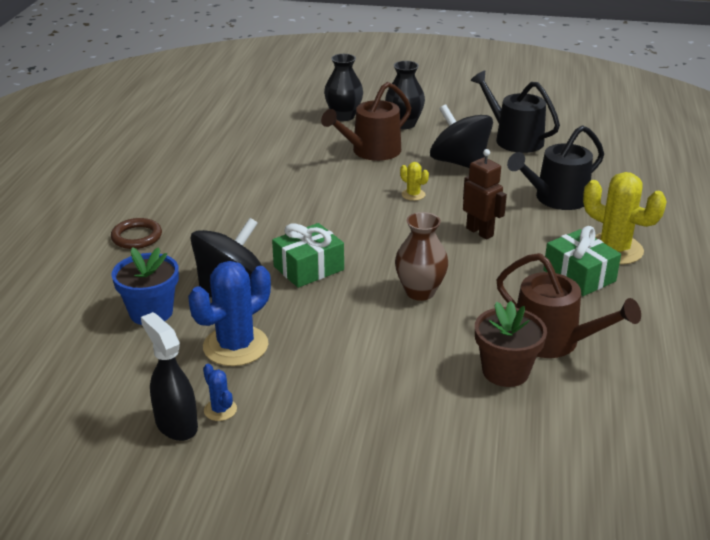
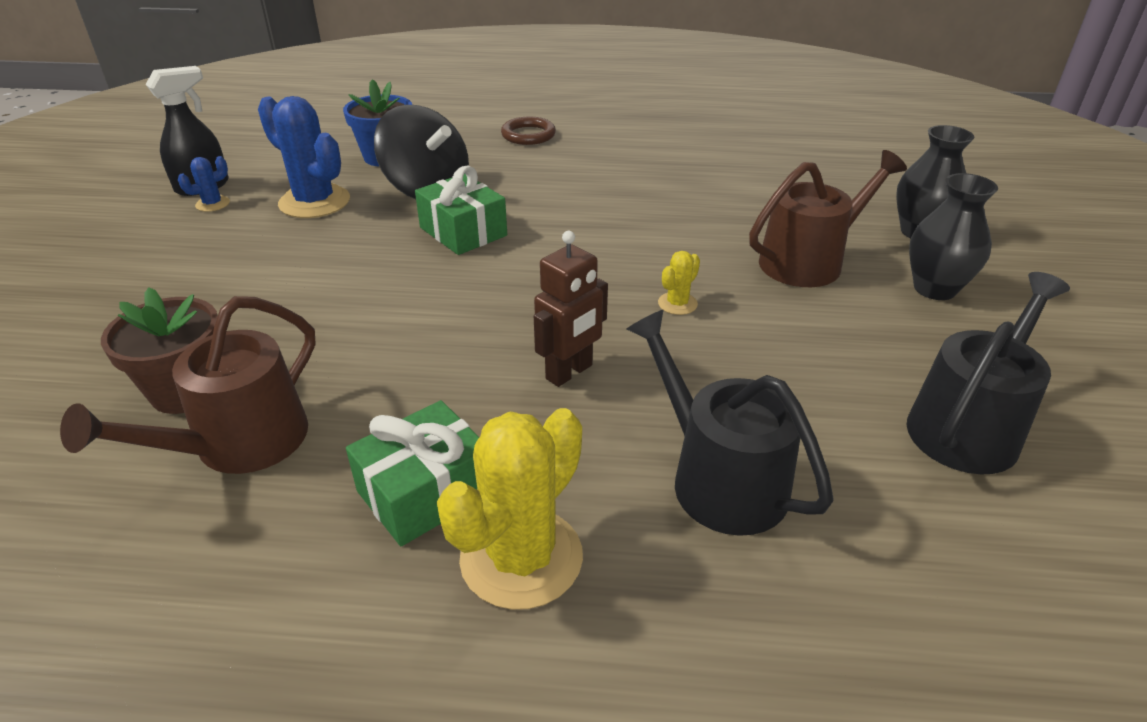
camera: 85 degrees right, 5 degrees up
brown watering can [321,82,411,161] -> brown watering can turned 105 degrees clockwise [749,150,907,287]
brown vase [395,212,448,301] -> none
black spinning top [430,104,493,168] -> none

